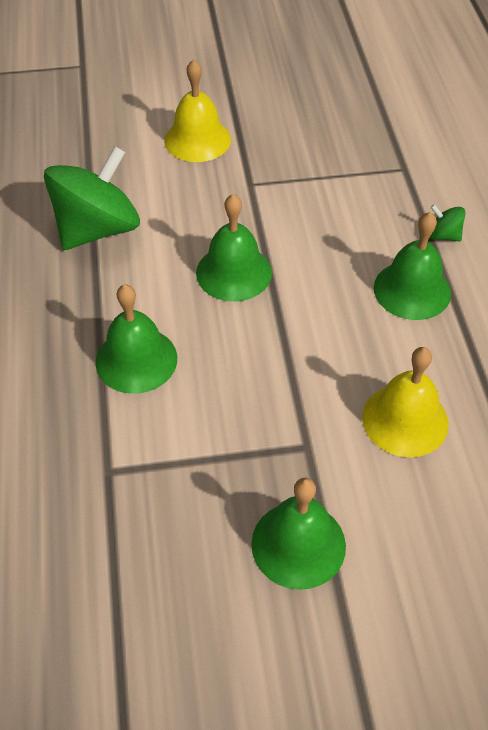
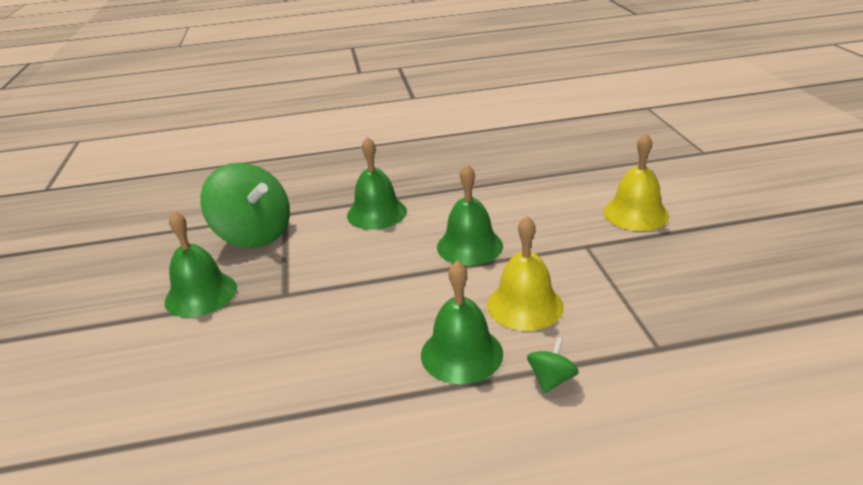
camera: 90 degrees right, 20 degrees down
green spinning top [44,146,140,250] -> green spinning top moved to [200,163,290,248]
yellow bell [362,347,449,457] -> yellow bell moved to [487,216,564,331]

